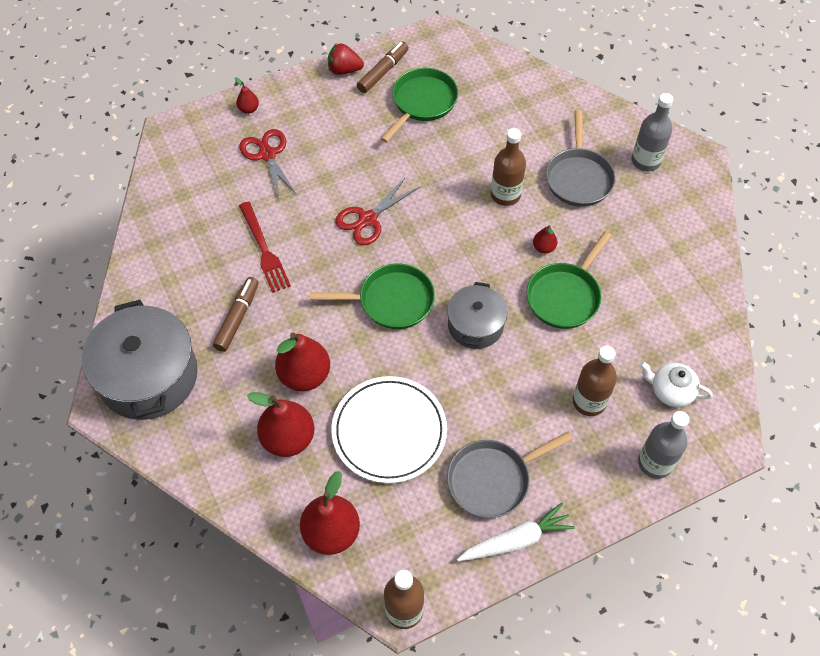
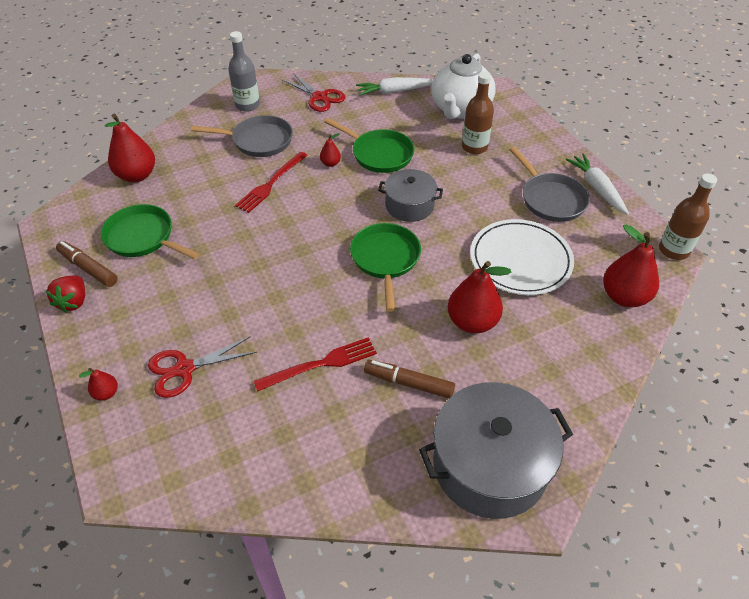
camera: 90 degrees left, 10 degrees down
red pear [247,392,314,457] -> red pear moved to [105,114,155,182]
red scissors [335,177,420,245] -> red scissors moved to [281,73,345,112]
brown bottle [491,128,526,206] -> red fork [235,152,308,213]
grey bottle [638,411,689,479] -> none
white teapot [640,361,713,407] -> white teapot [431,54,496,119], size x1.88
none -> white carrot [356,77,433,96]

